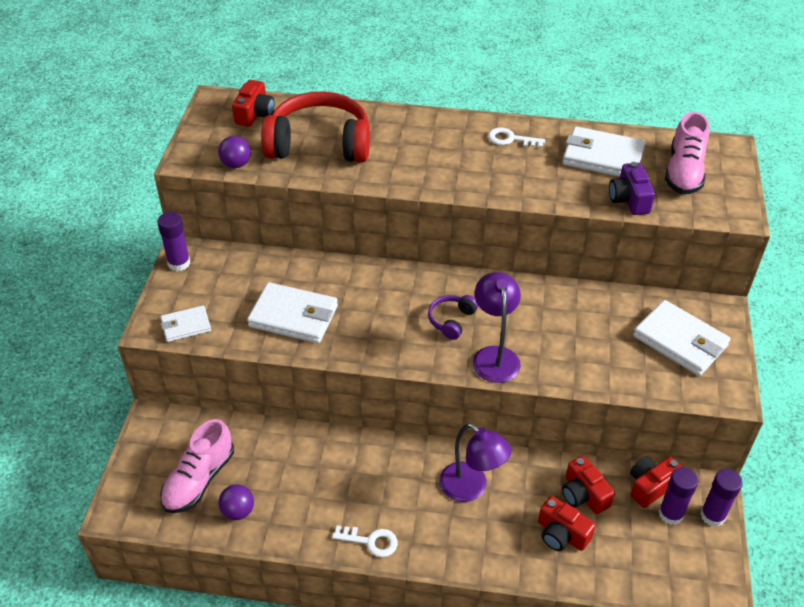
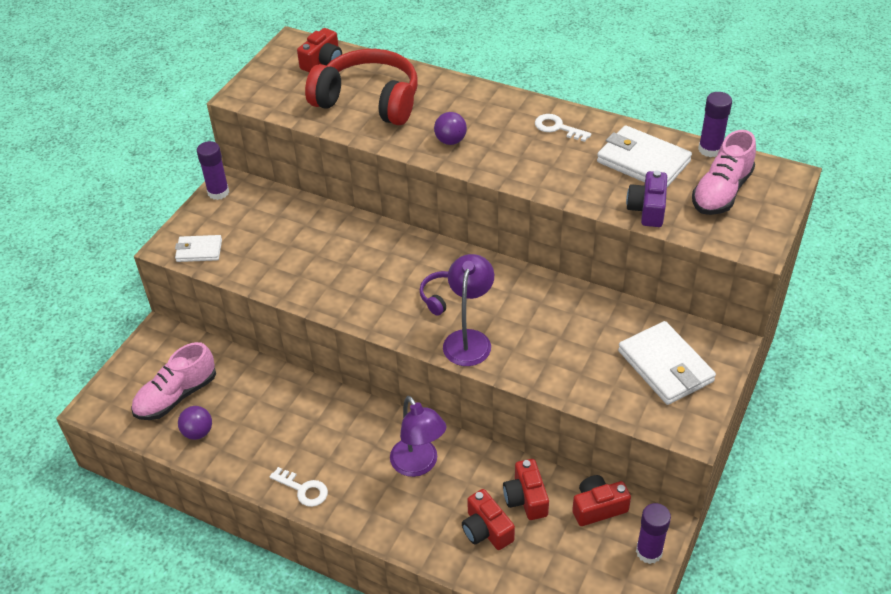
camera: 20 degrees right, 0 degrees up
purple ball [218,136,251,168] -> purple ball moved to [434,112,467,145]
white wallet [247,282,338,343] -> none
purple glue stick [658,467,698,525] -> purple glue stick moved to [698,92,732,157]

